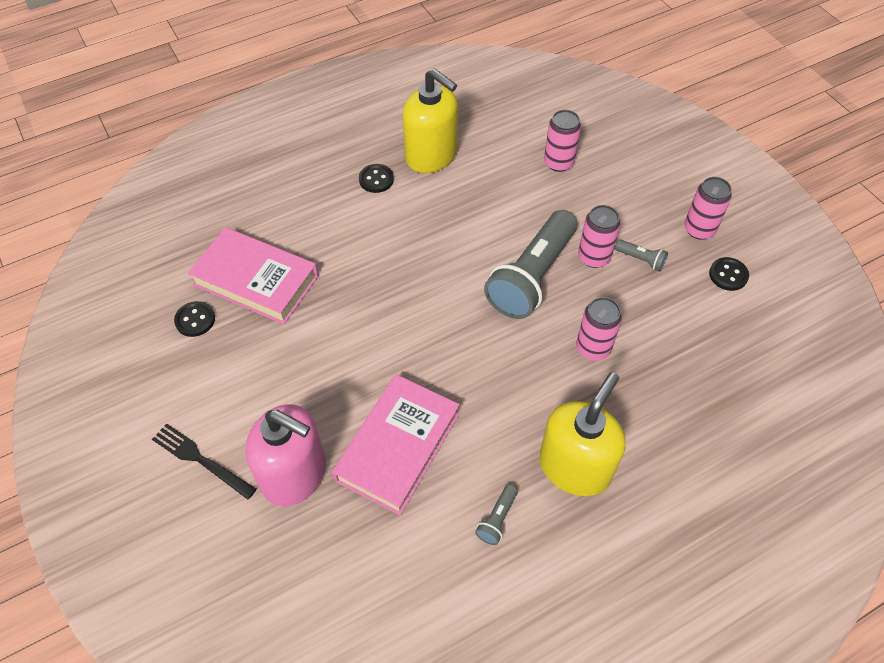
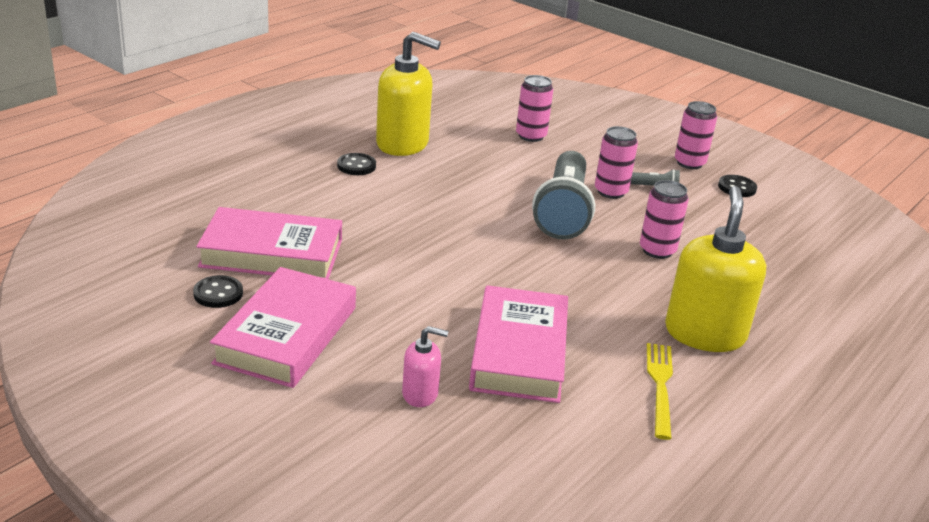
camera: 25 degrees left, 25 degrees down
black fork [152,423,256,499] -> none
pink soap dispenser [245,404,326,506] -> pink soap dispenser [402,326,448,407], size x0.49
grey flashlight [475,484,518,545] -> yellow fork [647,343,673,440]
none -> pink book [210,267,356,388]

